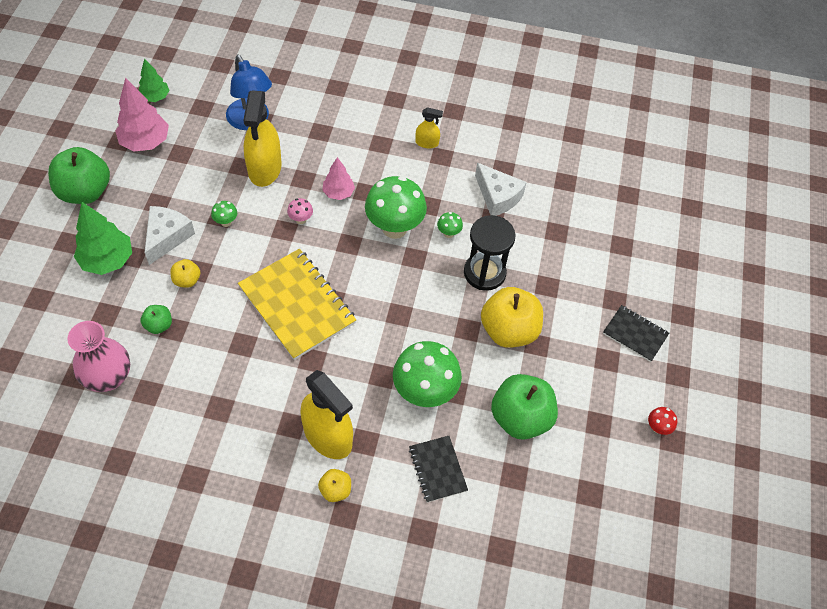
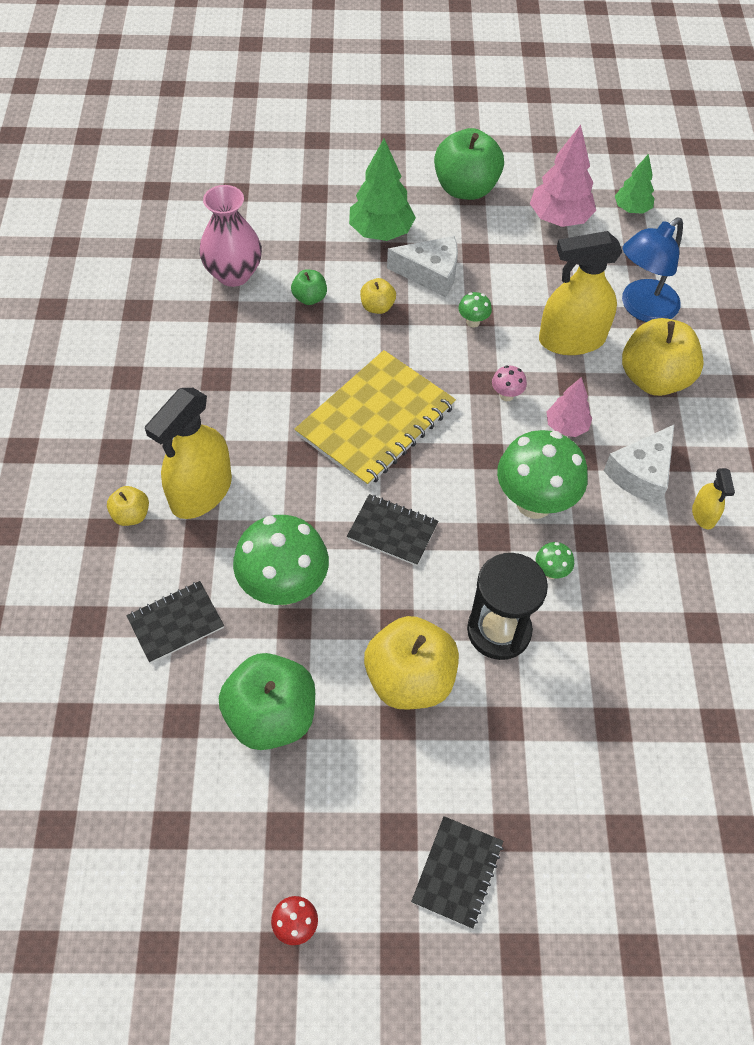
camera: 80 degrees right, 0 degrees up
white cheese [475,163,527,216] -> white cheese moved to [604,425,674,505]
none -> black notebook [347,494,438,566]
none -> yellow apple [622,318,704,396]

